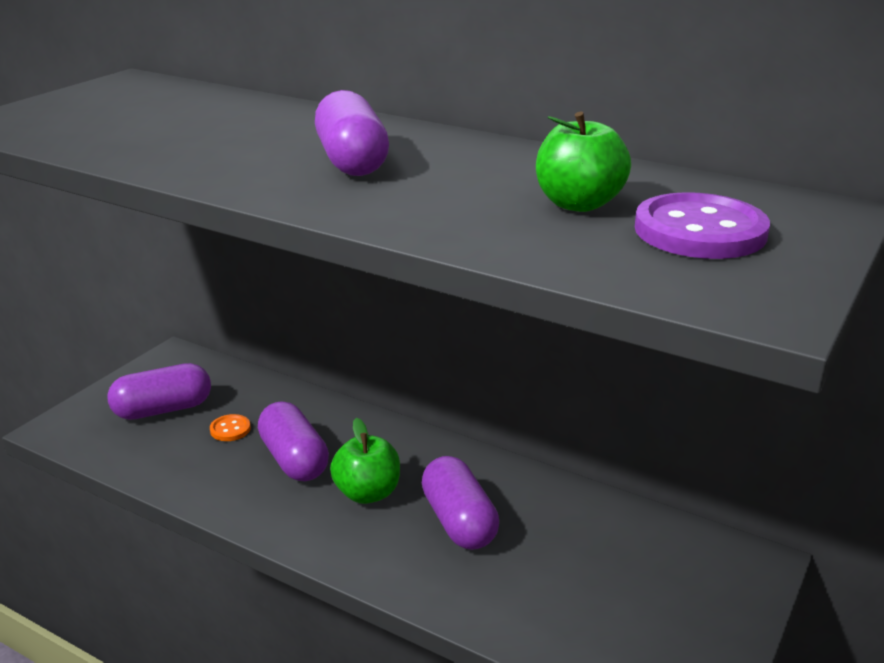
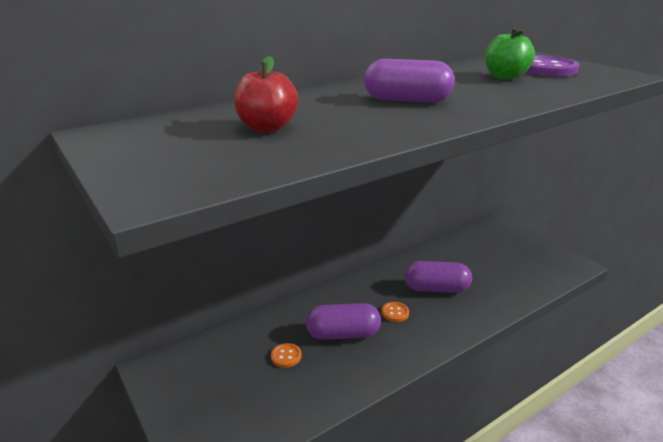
camera: 65 degrees left, 0 degrees up
purple capsule [107,363,211,420] -> none
green apple [330,418,400,504] -> orange button [382,302,409,322]
none -> red apple [234,56,298,133]

